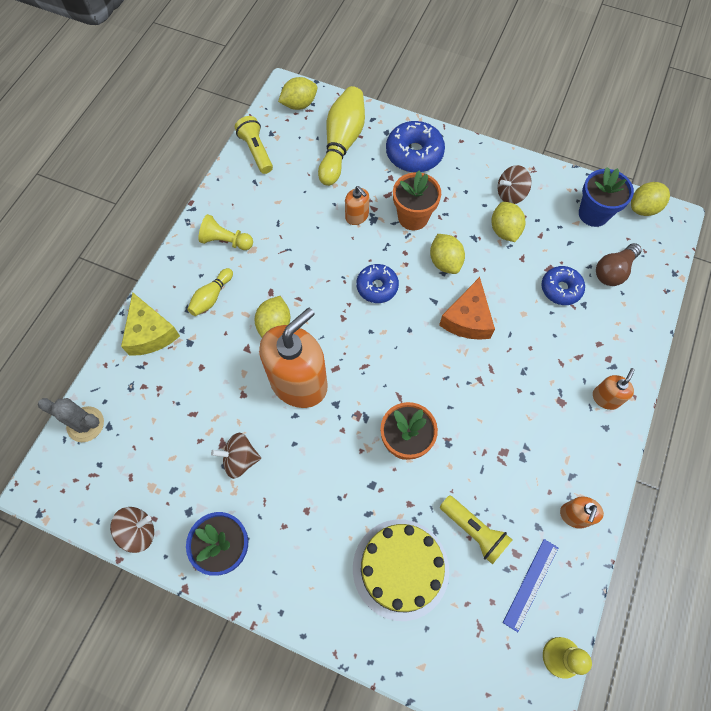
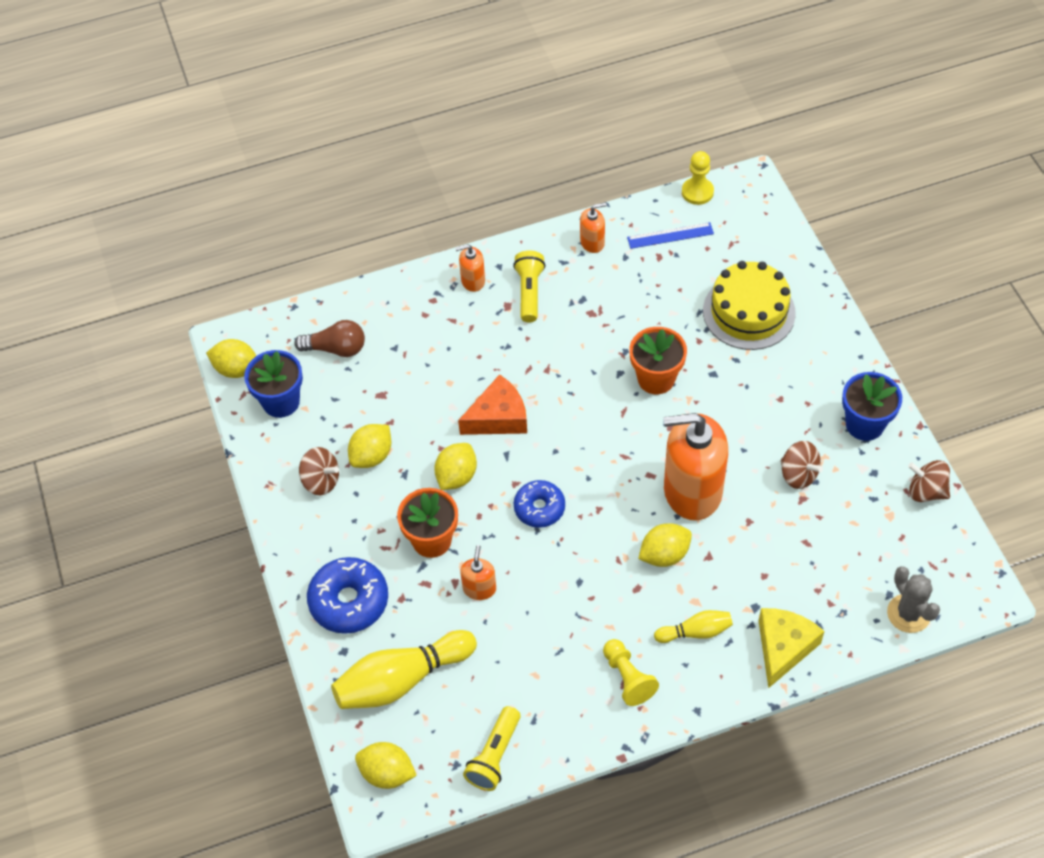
camera: 130 degrees left, 10 degrees down
yellow flashlight [440,495,512,565] -> yellow flashlight moved to [513,251,545,322]
blue donut [542,266,585,305] -> none

